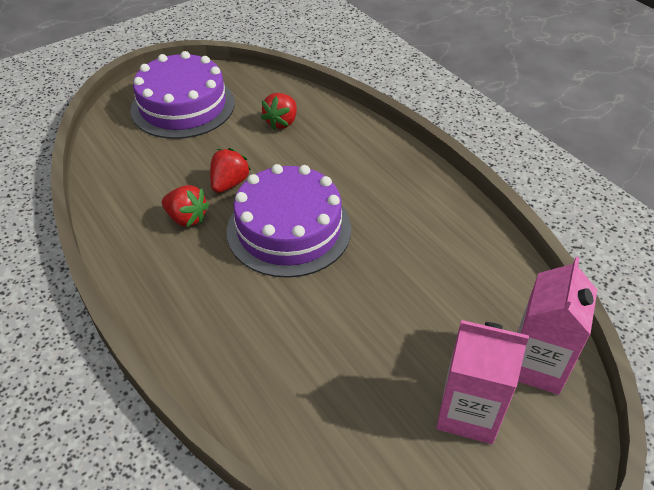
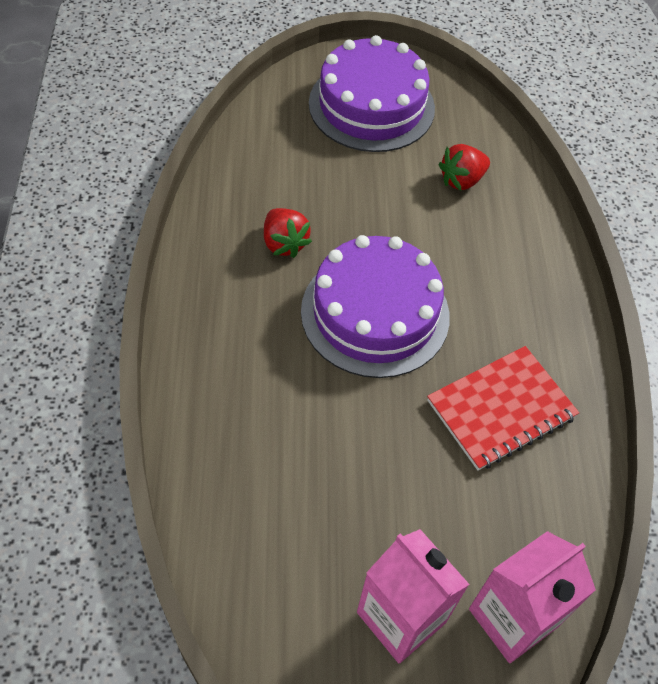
camera: 30 degrees right, 10 degrees up
red strawberry [210,148,251,193] -> none
none -> red notebook [427,346,579,471]

